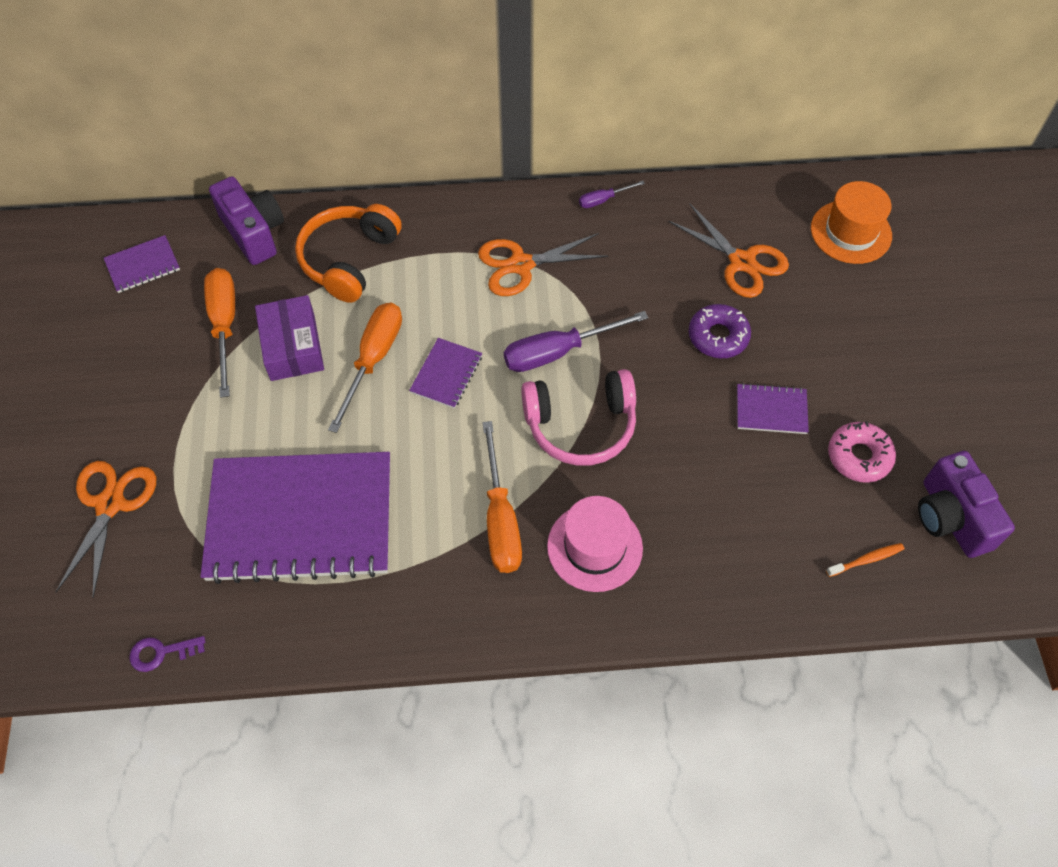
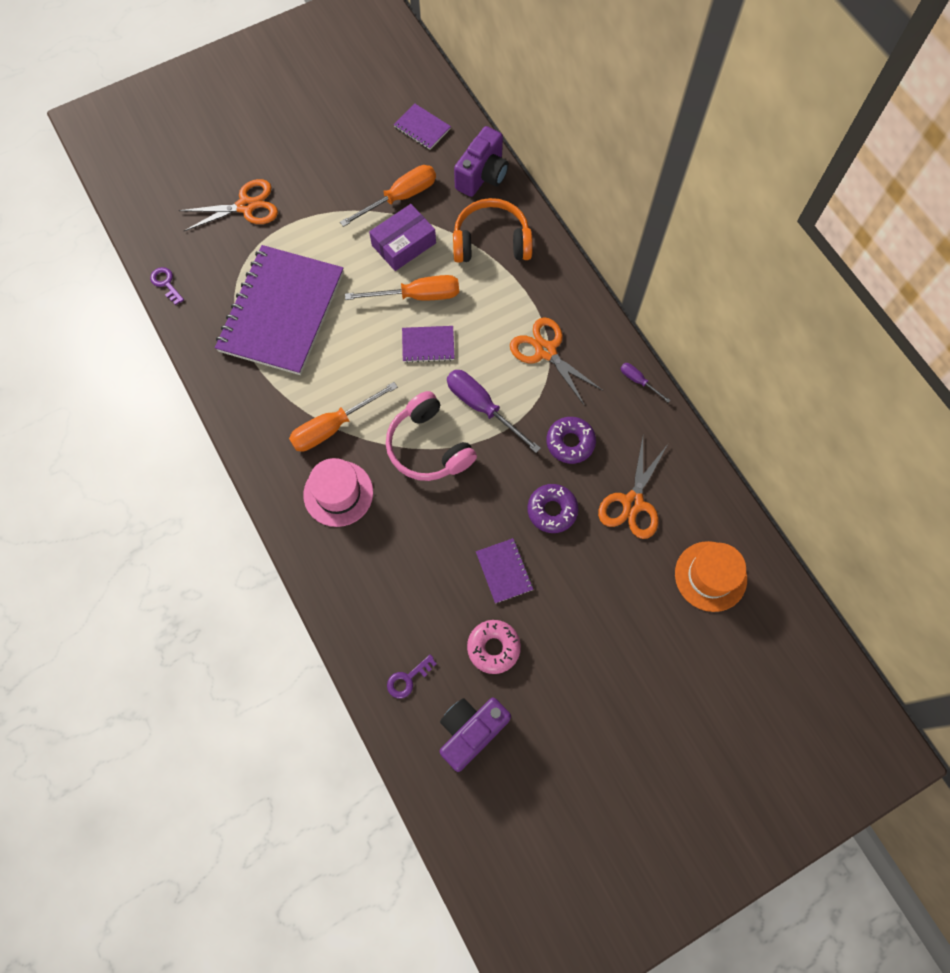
camera: 65 degrees right, 10 degrees up
purple notebook [200,452,390,584] -> purple notebook turned 45 degrees clockwise [215,245,344,375]
orange toothbrush [826,543,904,577] -> purple key [387,654,437,699]
none -> purple donut [546,417,596,464]

